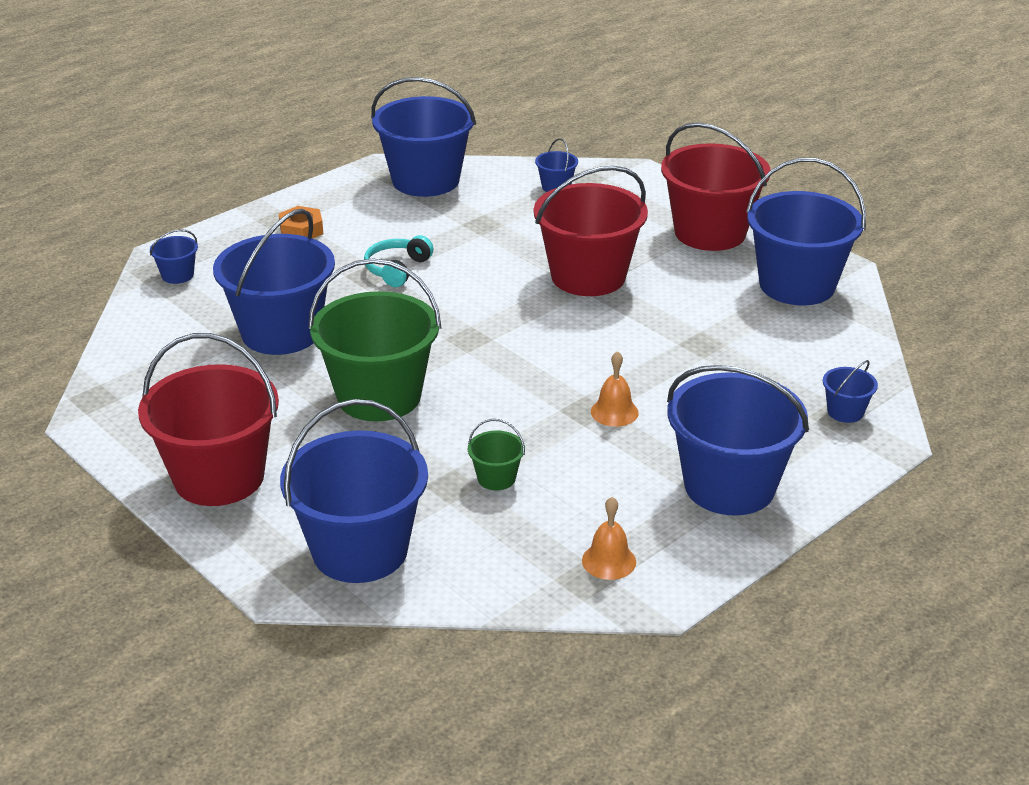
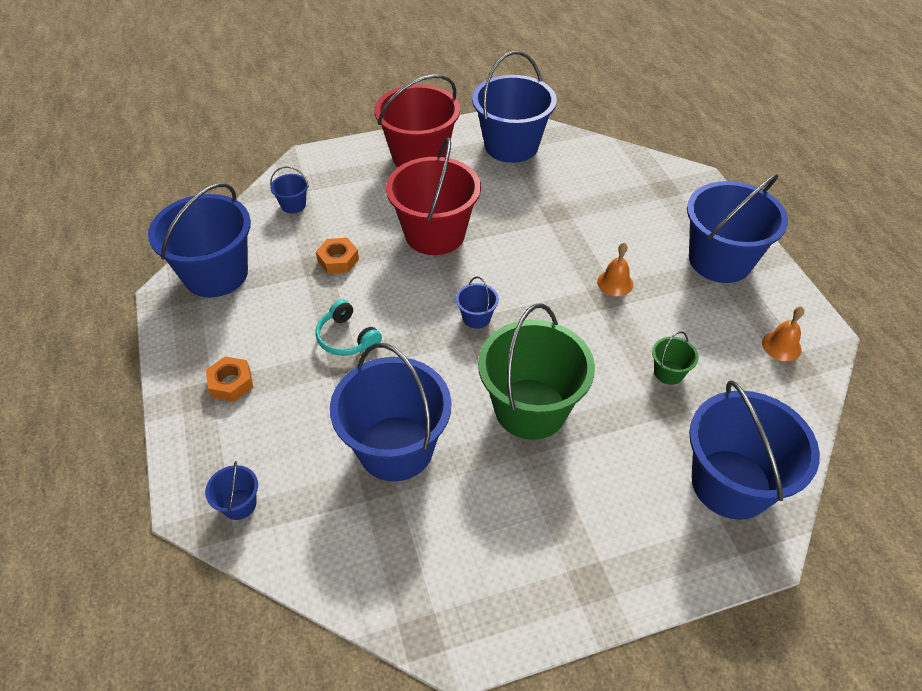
camera: 65 degrees left, 15 degrees up
red bucket [138,333,279,506] -> none
blue bucket [823,360,878,423] -> blue bucket moved to [456,277,499,329]
none -> orange nut [316,238,359,274]

